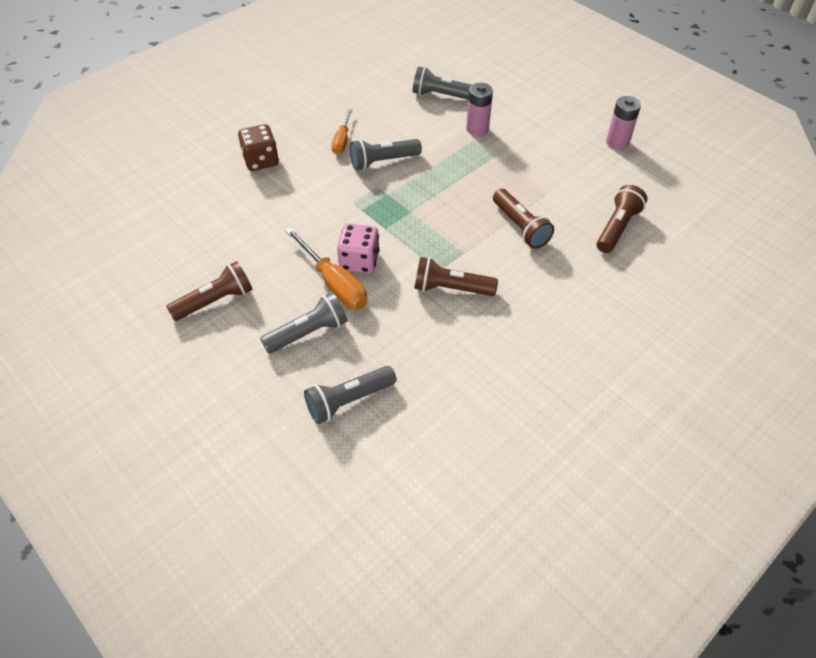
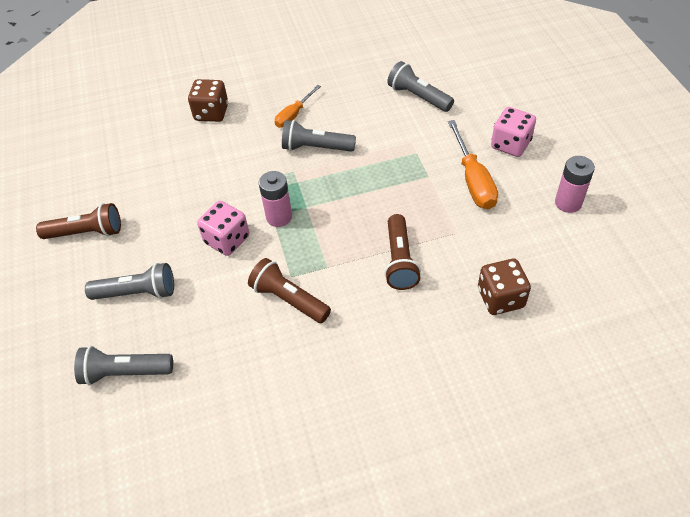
camera: 30 degrees right, 0 degrees up
orange screwdriver [285,227,368,310] -> orange screwdriver moved to [448,120,498,209]
pink battery [466,83,493,136] -> pink battery moved to [259,171,292,227]
brown flashlight [597,185,647,253] -> brown dice [478,259,531,315]
none -> pink dice [491,107,536,157]

